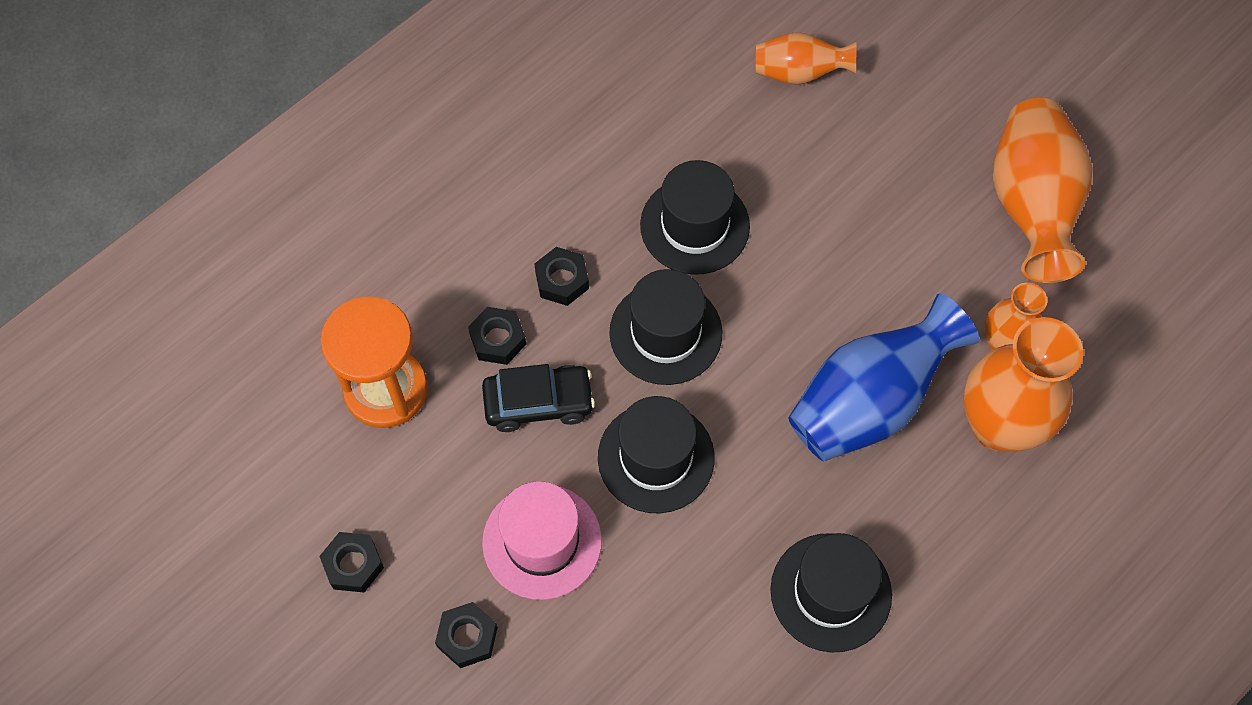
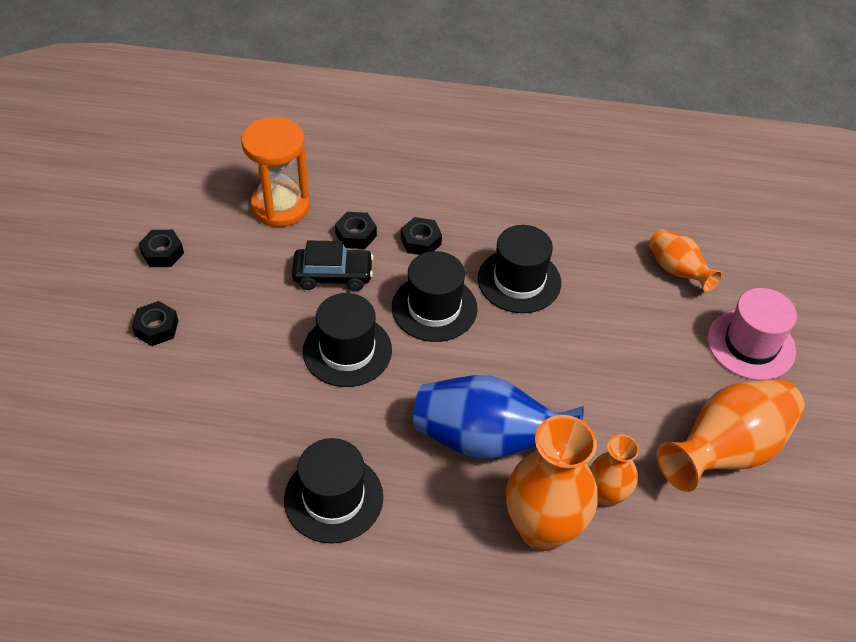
camera: 50 degrees right, 15 degrees down
black car [482,364,595,432] -> black car turned 45 degrees counterclockwise [292,241,374,291]
pink hat [482,481,602,600] -> pink hat moved to [708,288,797,380]

